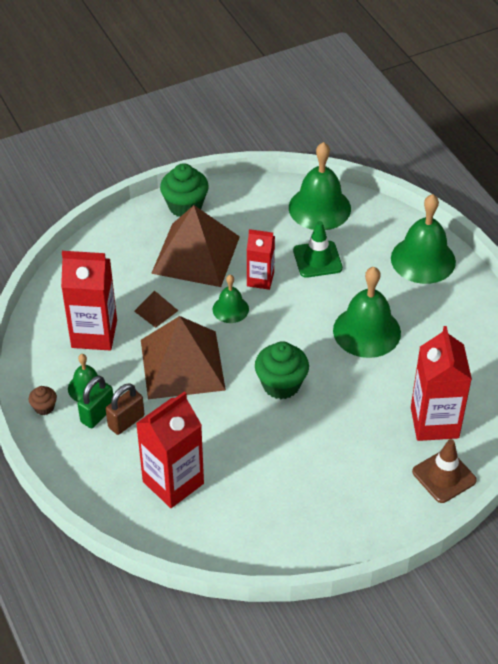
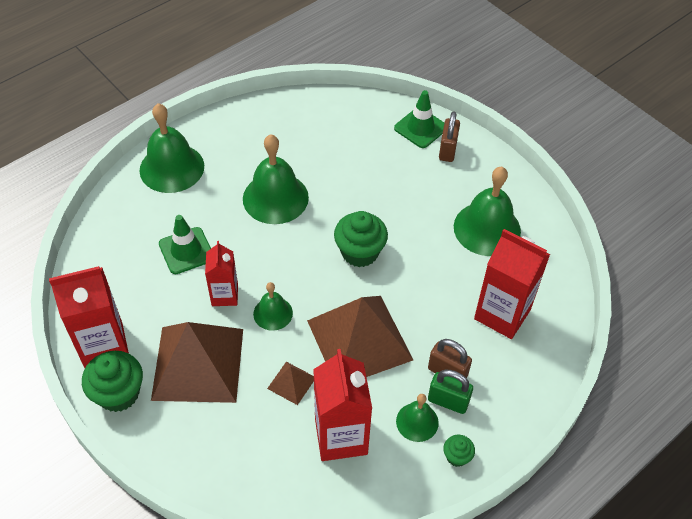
camera: 105 degrees left, 5 degrees up
brown cupcake [29,386,57,415] -> green cupcake [443,435,475,467]
green bell [289,142,351,230] -> green bell moved to [454,167,521,256]
red carton [411,326,472,441] -> red carton moved to [49,266,129,368]
brown traffic cone [412,439,477,503] -> green traffic cone [394,90,444,148]
none -> brown padlock [439,111,460,162]

